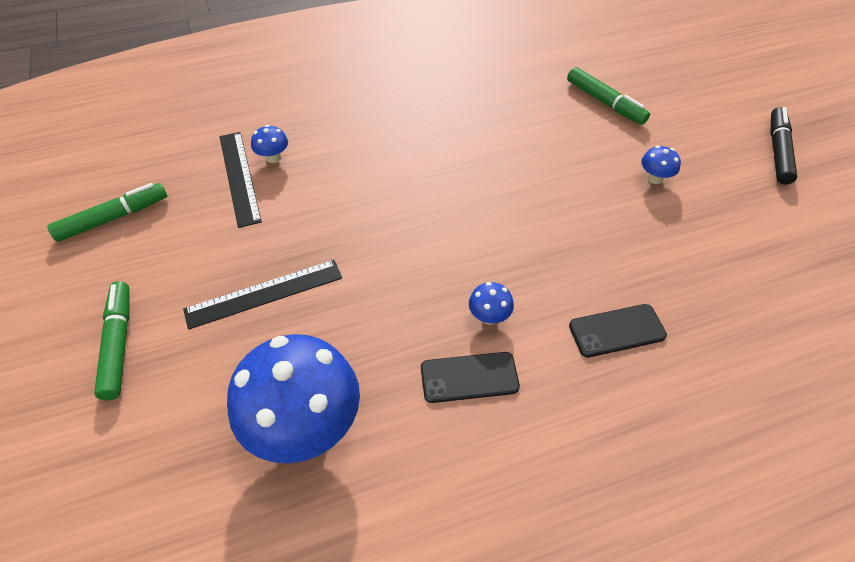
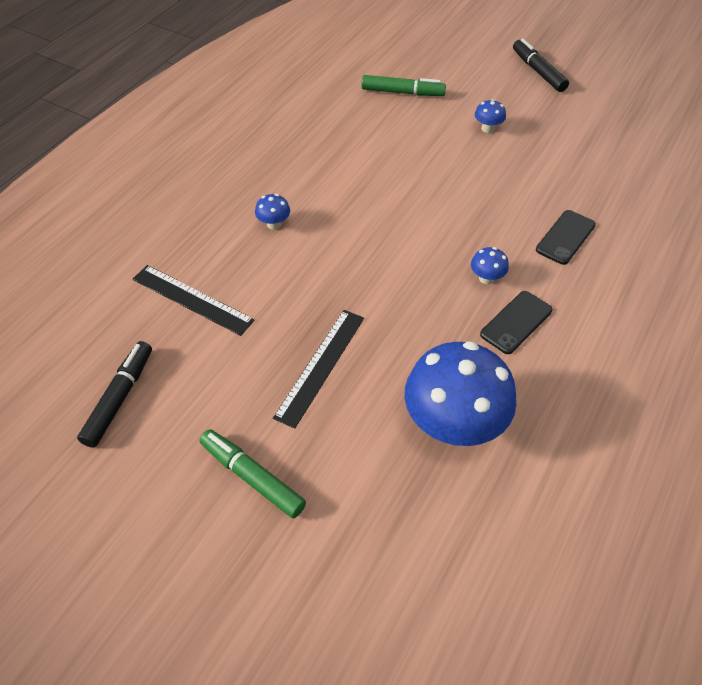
camera: 40 degrees left, 0 degrees up
green marker [47,183,167,242] -> black marker [77,341,152,448]
blue mushroom [251,125,288,163] -> blue mushroom moved to [255,194,290,230]

